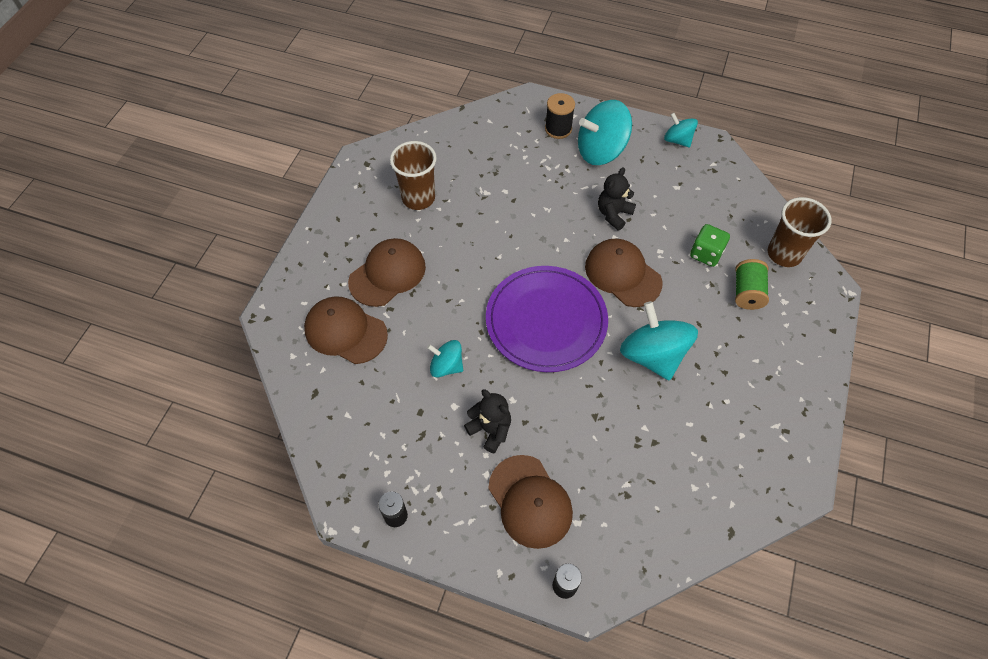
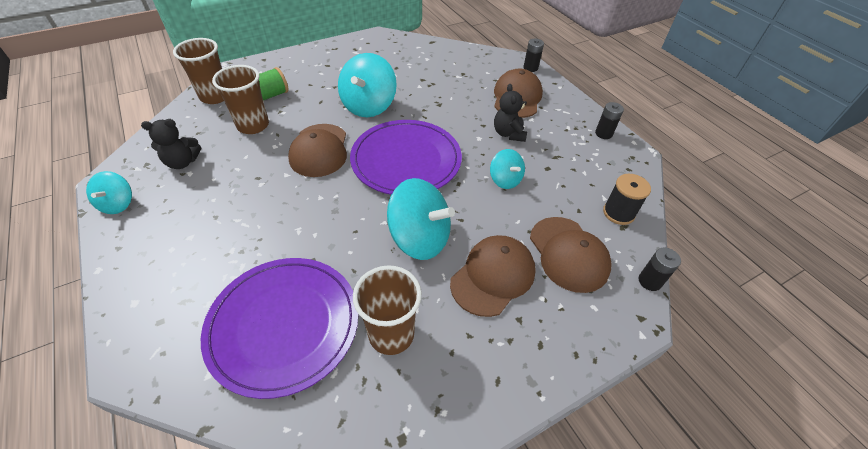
camera: 140 degrees left, 10 degrees down
brown cap [348,238,426,307] -> brown cap turned 135 degrees clockwise [450,235,536,317]
black spool [545,93,575,139] -> black spool moved to [603,174,651,225]
turquoise spinning top [578,100,632,165] -> turquoise spinning top moved to [387,178,455,260]
black teddy bear [598,167,636,230] -> black teddy bear moved to [141,119,201,169]
green dice [690,224,730,267] -> brown cup [212,65,269,134]
none -> purple plate [201,258,359,399]
none -> black battery [639,248,681,291]

